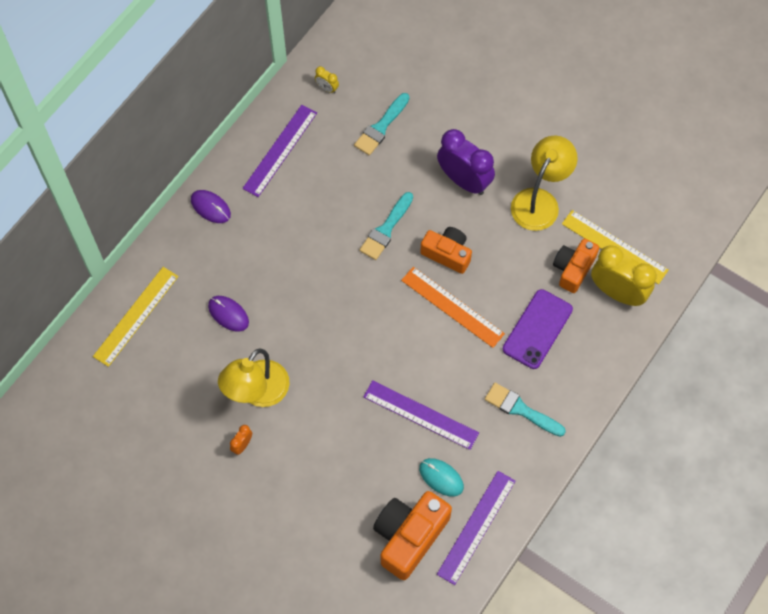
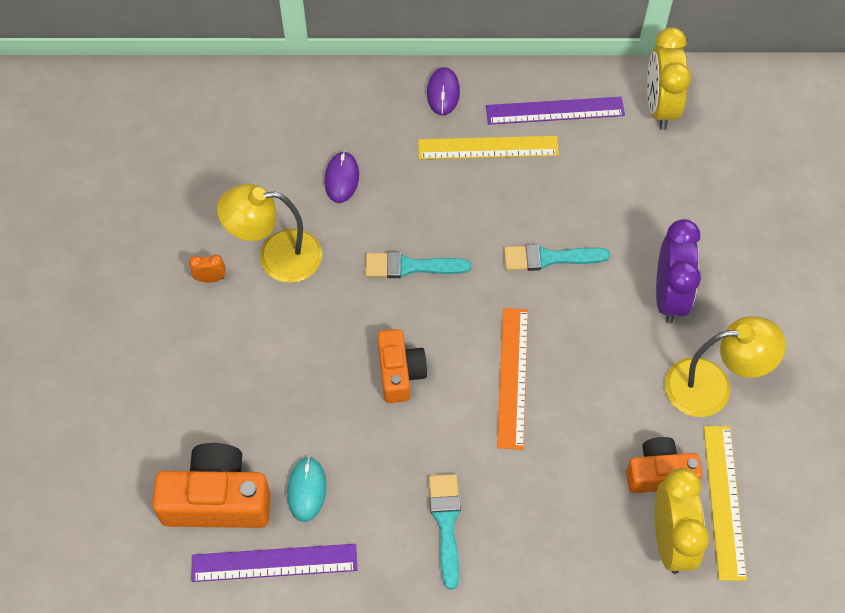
camera: 55 degrees right, 5 degrees down
yellow ruler [93,267,179,367] -> yellow ruler moved to [418,136,559,159]
yellow clock [315,66,339,93] -> yellow clock [647,27,691,130], size x2.33
turquoise brush [354,93,410,156] -> turquoise brush moved to [365,252,471,278]
purple ruler [363,380,479,450] -> none
orange camera [420,227,472,274] -> orange camera moved to [377,329,428,403]
purple phone [503,289,573,369] -> none

